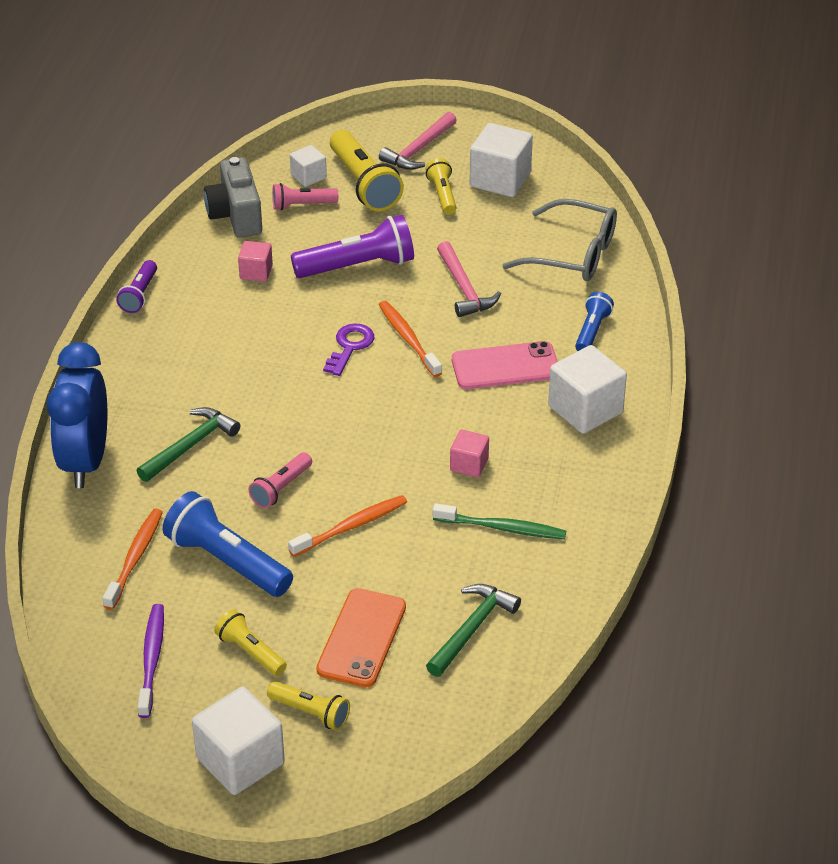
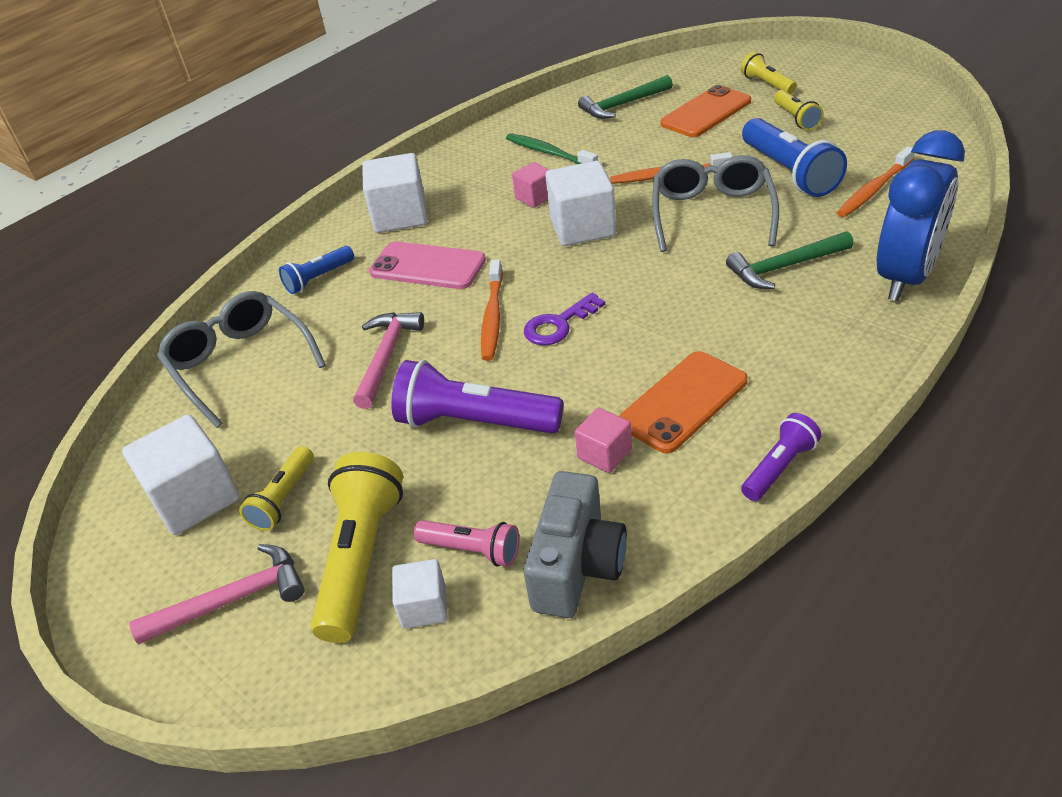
camera: 145 degrees left, 0 degrees up
purple toothbrush [138,604,164,718] -> none
white cube [192,687,285,795] -> white cube moved to [546,161,616,246]
pink flashlight [248,452,312,508] -> grey glasses [652,155,779,252]
none -> orange phone [619,351,748,454]

